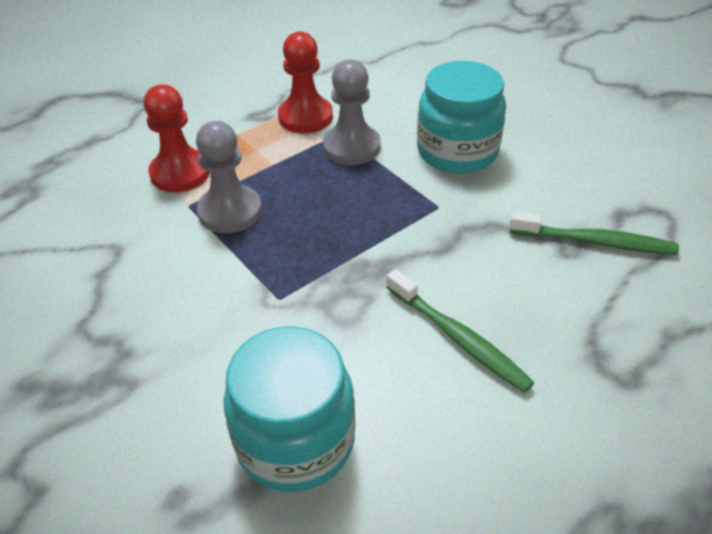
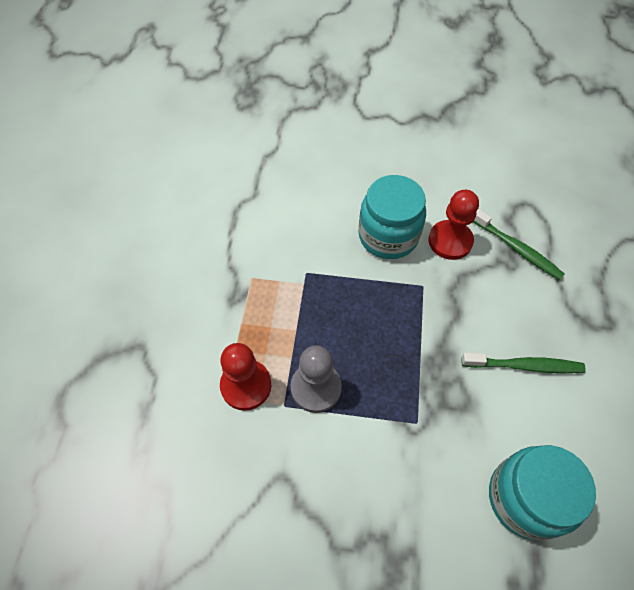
camera: 45 degrees left, 15 degrees up
red pawn [278,31,333,133] -> red pawn moved to [429,190,479,260]
grey pawn [323,60,381,165] -> none
green toothbrush [509,211,679,255] -> green toothbrush turned 75 degrees clockwise [473,209,565,280]

